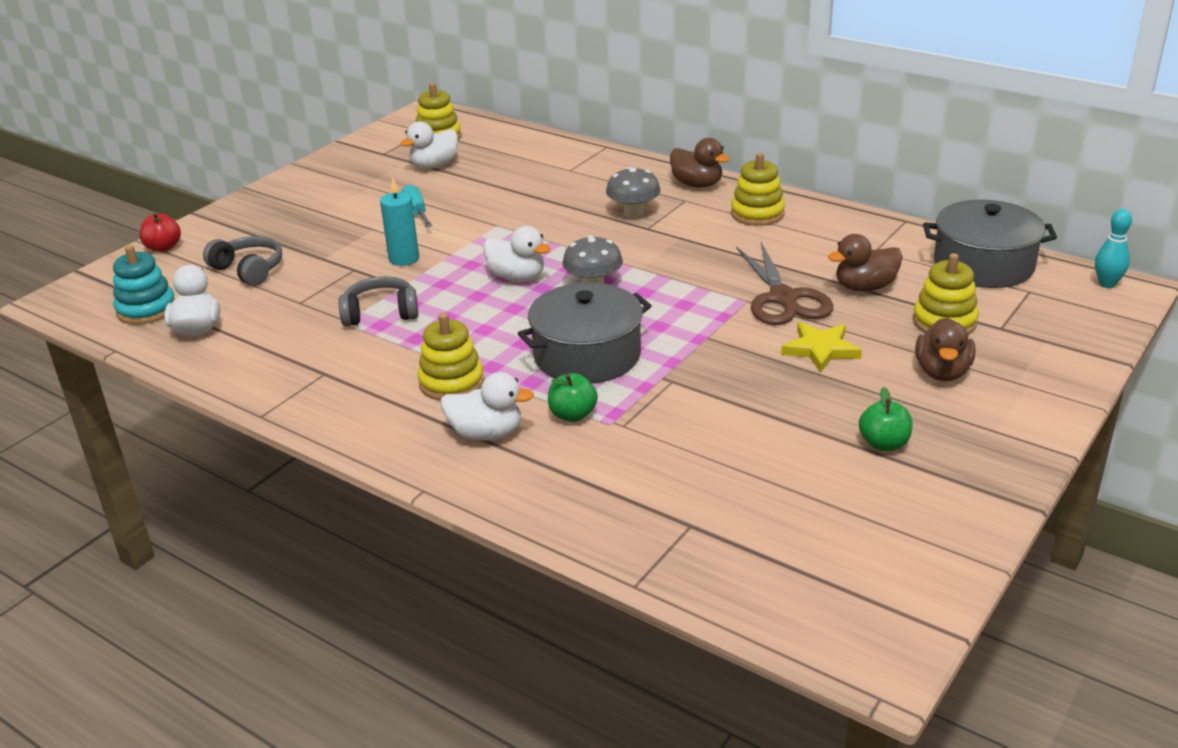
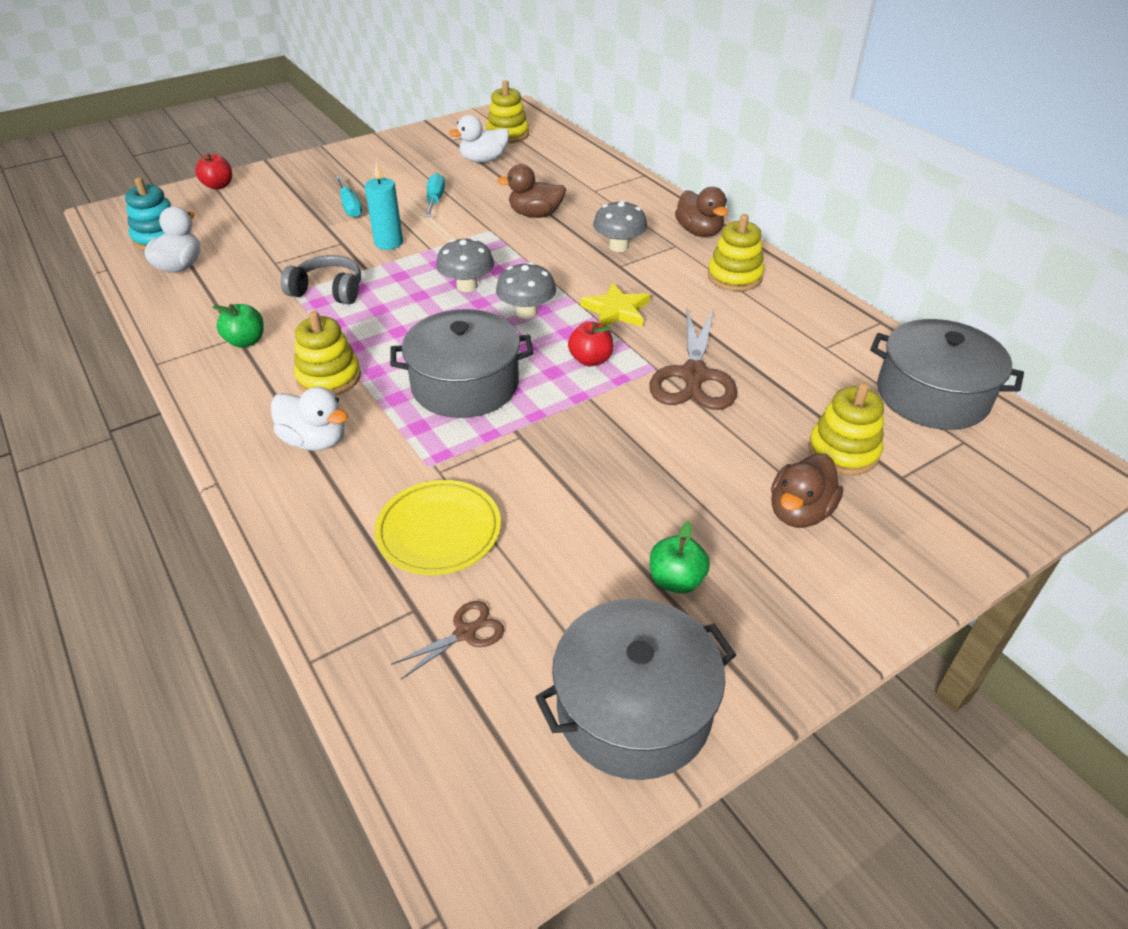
camera: 20 degrees right, 10 degrees up
grey headphones [203,236,282,286] -> none
white duck [483,226,551,282] -> grey mushroom [436,238,494,292]
green apple [548,373,598,422] -> green apple moved to [212,304,264,348]
yellow star [781,322,862,373] -> yellow star moved to [581,283,650,327]
brown duck [828,234,903,292] -> brown duck moved to [497,164,566,218]
turquoise bowling pin [1095,209,1132,288] -> none
none -> turquoise screwdriver [336,176,362,218]
none -> yellow plate [374,480,501,575]
none -> brown scissors [391,601,504,679]
none -> grey pot [535,598,736,780]
none -> red apple [568,321,614,366]

